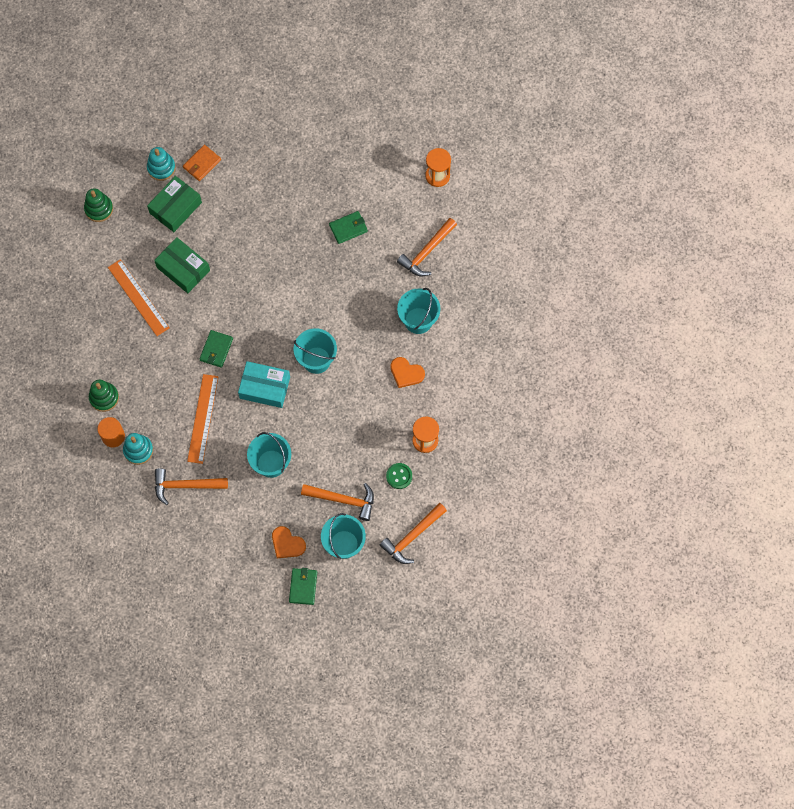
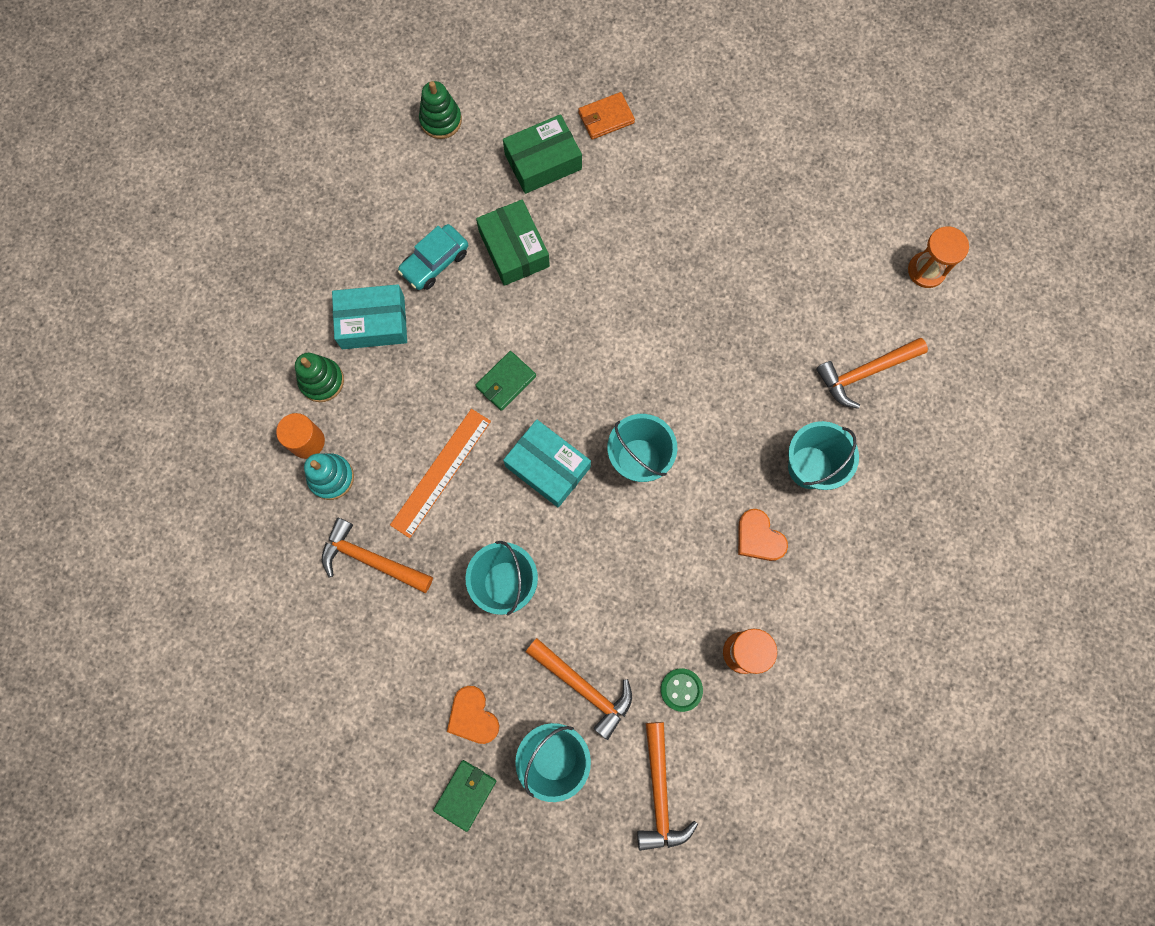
camera: 25 degrees right, 5 degrees up
orange ruler [108,259,170,336] -> turquoise car [398,224,468,290]
turquoise stacking toy [147,147,176,181] -> none
green wallet [329,211,368,244] -> none
orange hammer [380,503,447,564] -> orange hammer turned 75 degrees counterclockwise [637,722,698,851]
none -> turquoise box [332,284,407,349]

